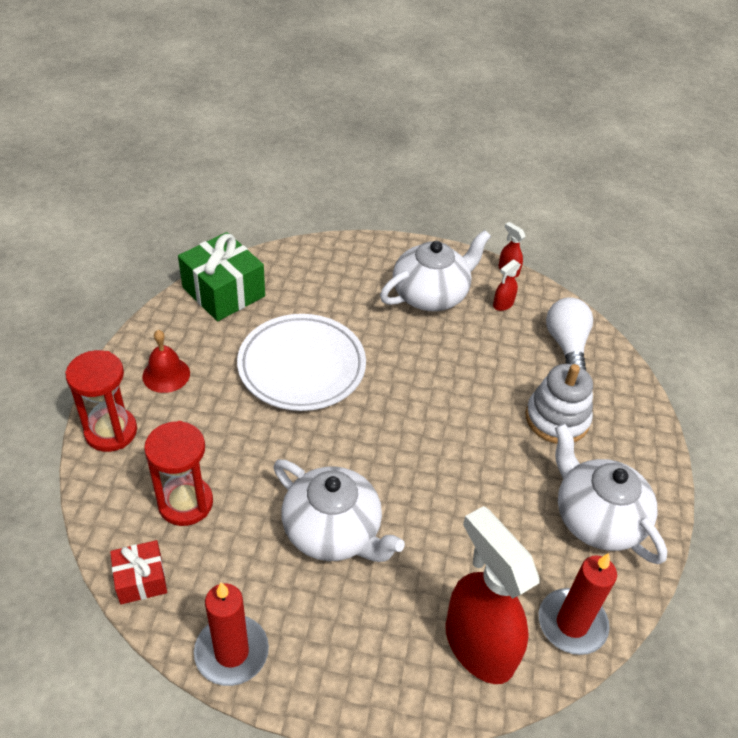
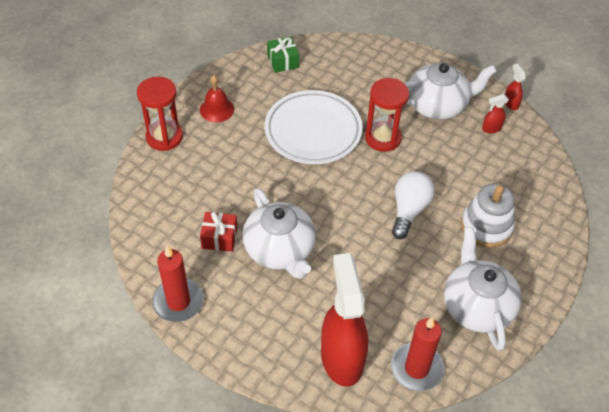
camera: 25 degrees right, 5 degrees up
red gift [110,540,167,604] -> red gift moved to [200,212,238,252]
red hourglass [144,421,213,526] -> red hourglass moved to [365,78,409,152]
green gift [178,232,265,321] -> green gift [267,37,299,73], size x0.56
white light bulb [546,297,593,370] -> white light bulb moved to [392,171,435,239]

